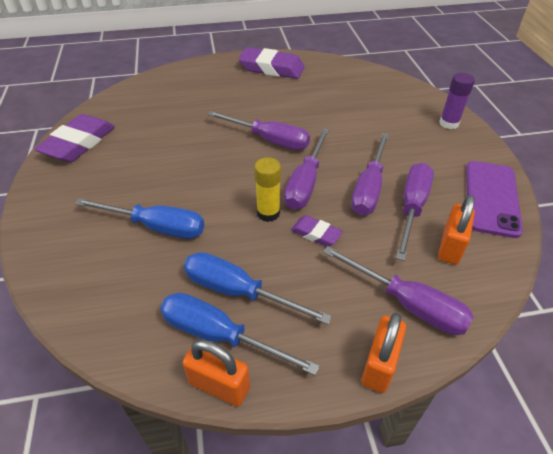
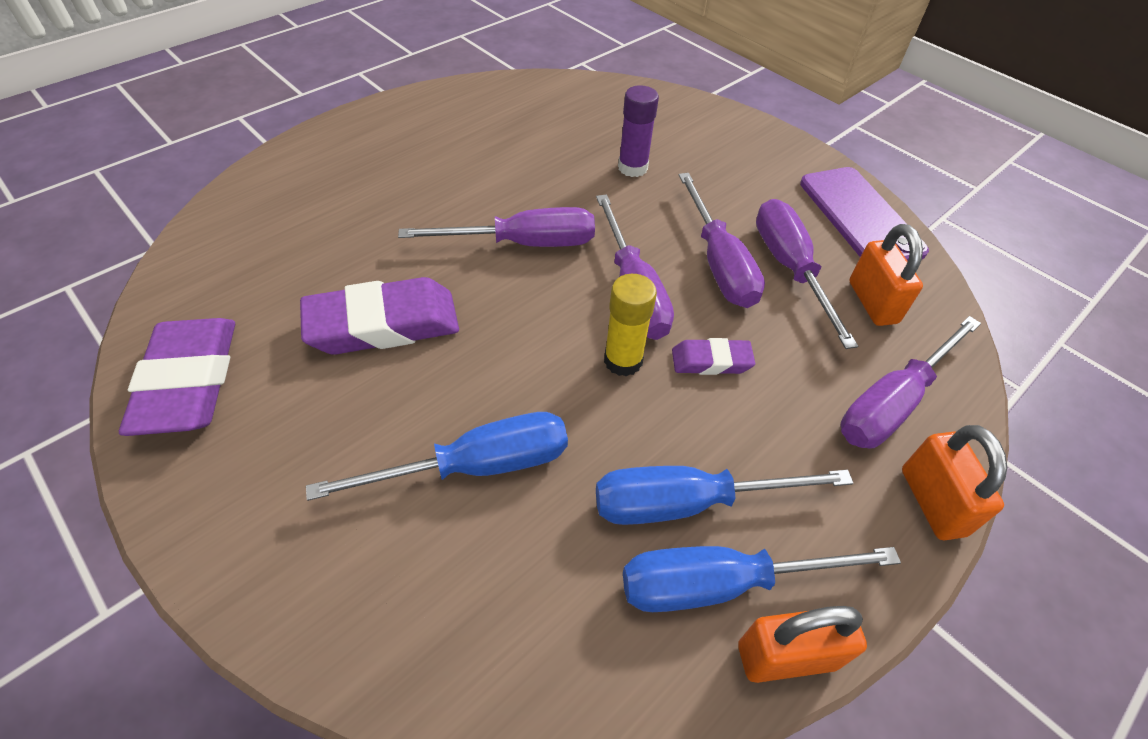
camera: 35 degrees left, 5 degrees up
purple eraser [238,47,305,79] -> purple eraser moved to [300,277,459,355]
purple screwdriver [323,246,474,335] -> purple screwdriver turned 135 degrees clockwise [840,316,981,449]
purple glue stick [439,73,475,129] -> purple glue stick moved to [618,85,659,177]

